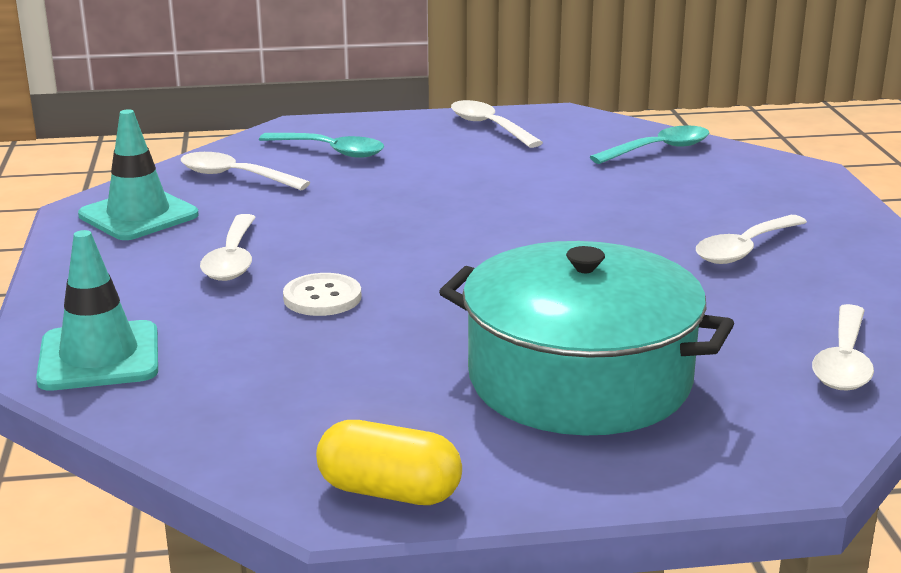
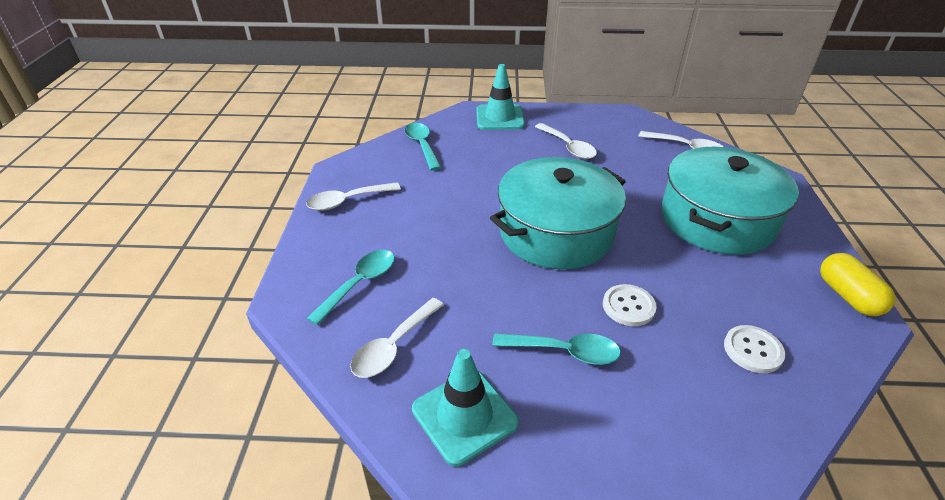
camera: 80 degrees left, 15 degrees up
turquoise traffic cone [36,230,158,391] -> turquoise traffic cone moved to [476,64,525,130]
white spoon [200,214,256,281] -> turquoise spoon [492,333,621,365]
yellow capsule [316,420,462,505] -> yellow capsule turned 45 degrees counterclockwise [820,253,895,316]
none -> turquoise pot [490,157,626,269]
none -> white button [724,325,785,373]

